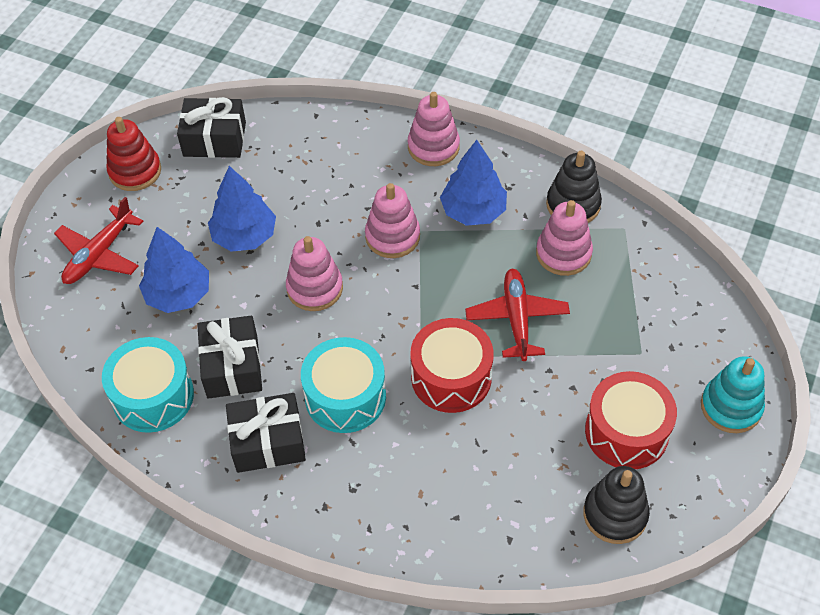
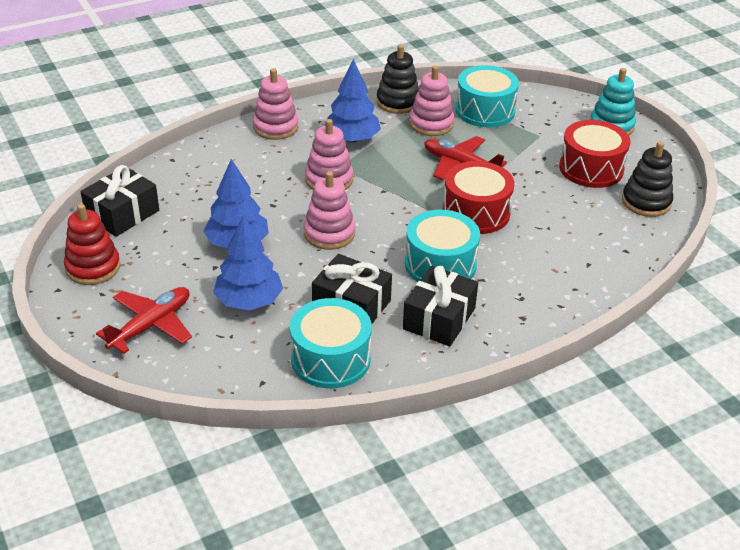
camera: 55 degrees left, 15 degrees down
red plane [54,197,143,284] -> red plane turned 120 degrees counterclockwise [96,287,192,354]
none -> turquoise drum [455,65,519,127]

